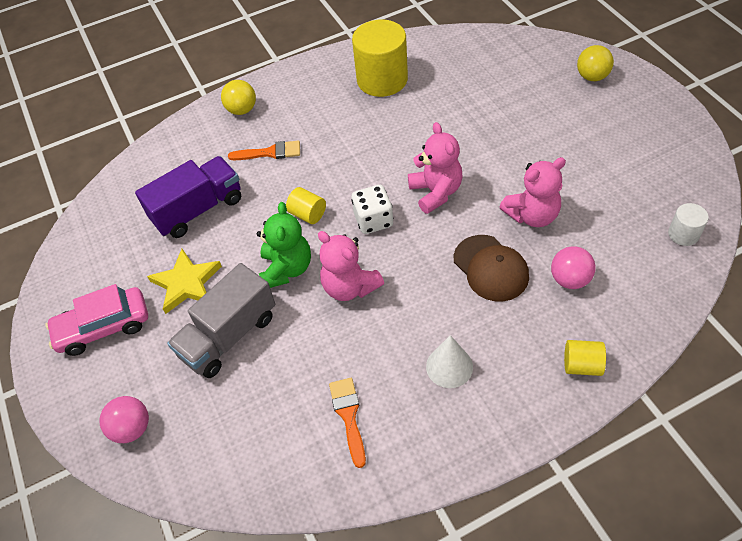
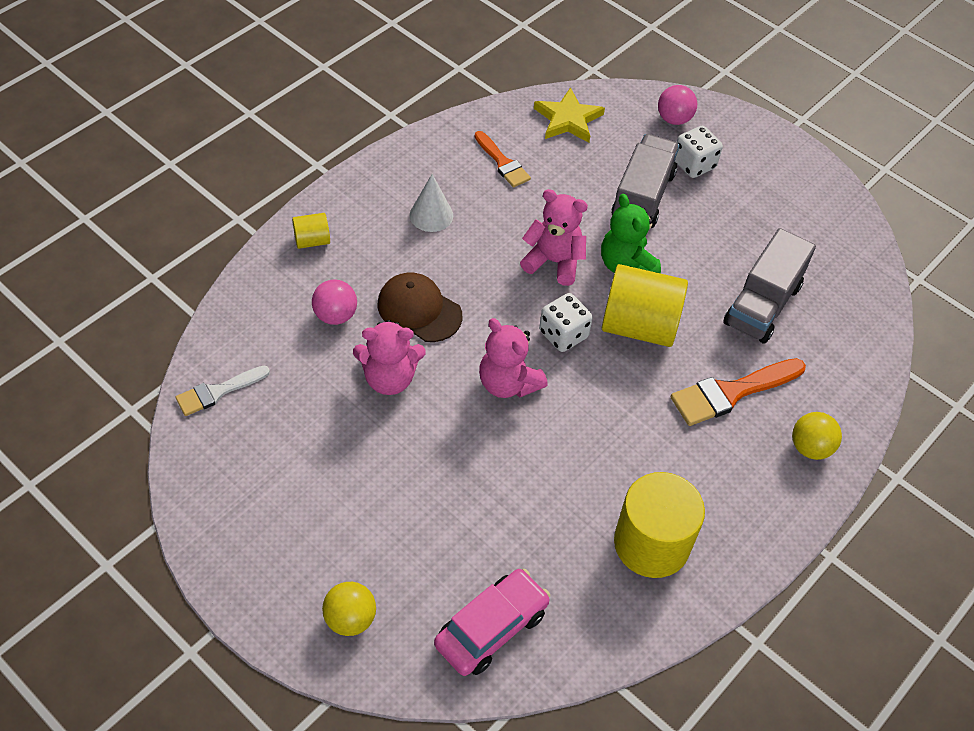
camera: 150 degrees right, 0 degrees up
pink car [45,284,148,356] -> pink car moved to [434,569,550,676]
purple truck [135,156,241,238] -> grey truck [723,228,816,344]
yellow star [147,249,222,314] -> yellow star moved to [534,87,605,143]
orange brush [228,141,300,160] -> orange brush [670,358,806,426], size x1.57
yellow cylinder [286,187,326,224] -> yellow cylinder [602,264,688,347], size x2.09
pink teddy bear [500,157,566,227] -> pink teddy bear turned 135 degrees counterclockwise [353,320,426,395]
white cylinder [668,203,709,246] -> white brush [175,365,270,416]
none -> white dice [675,126,723,178]

